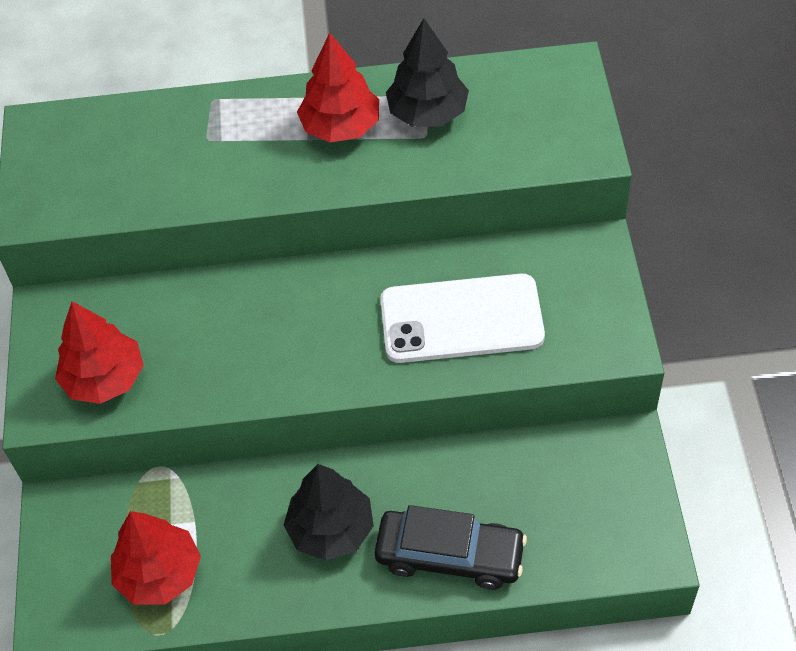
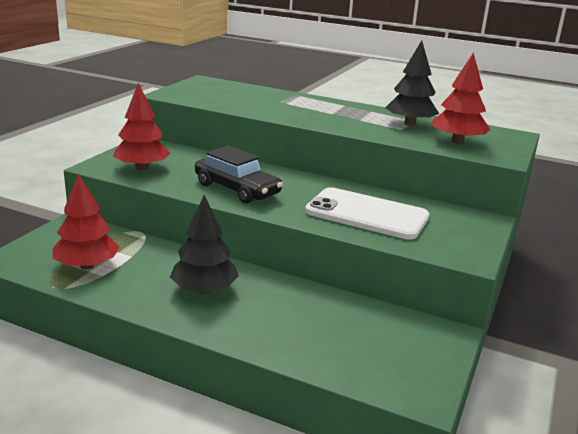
camera: 25 degrees right, 30 degrees down
red tree [297,33,379,143] -> red tree moved to [432,53,490,144]
black car [374,505,527,590] -> black car moved to [195,146,283,204]

